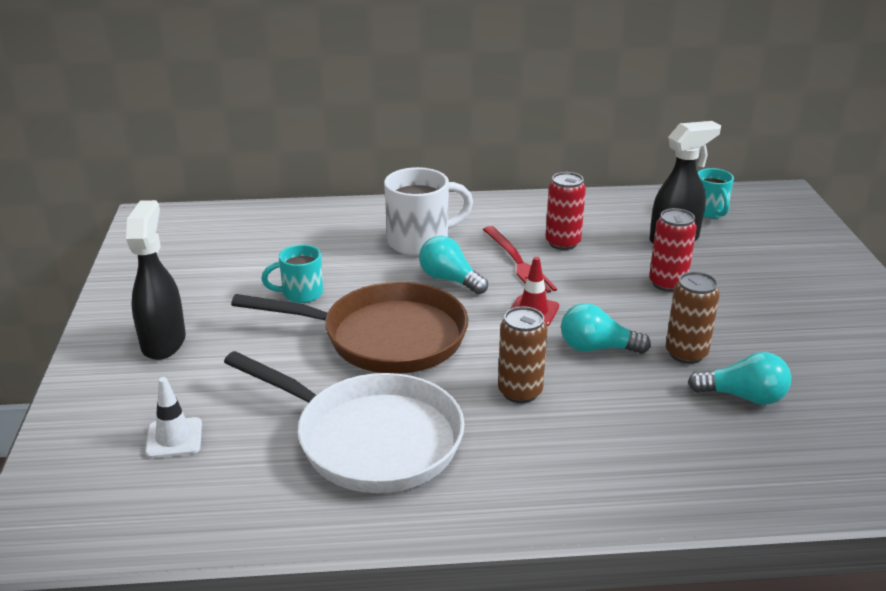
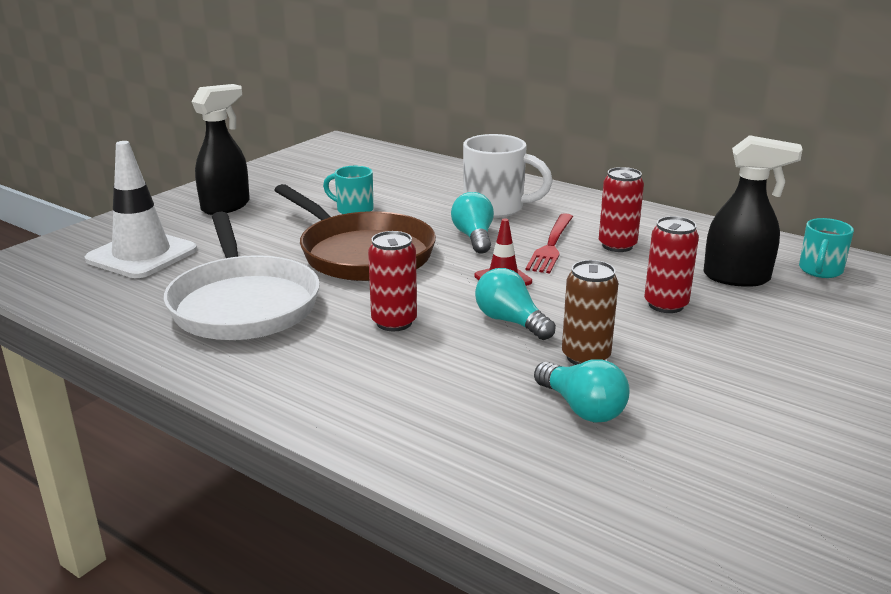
camera: 40 degrees right, 5 degrees down
white traffic cone [145,377,202,458] -> white traffic cone [85,141,197,278], size x1.91
brown can [498,307,547,403] -> red can [368,231,417,331]

